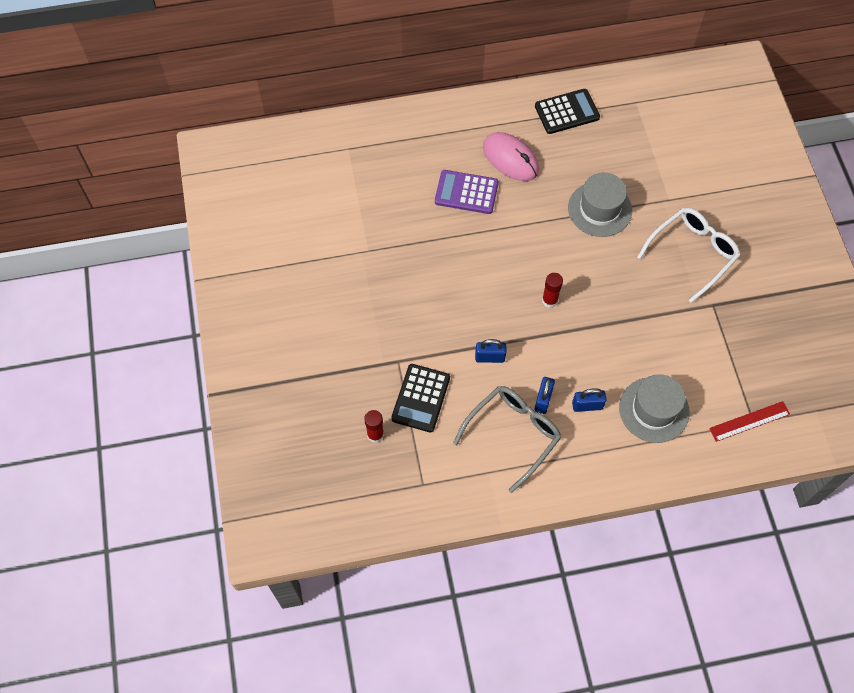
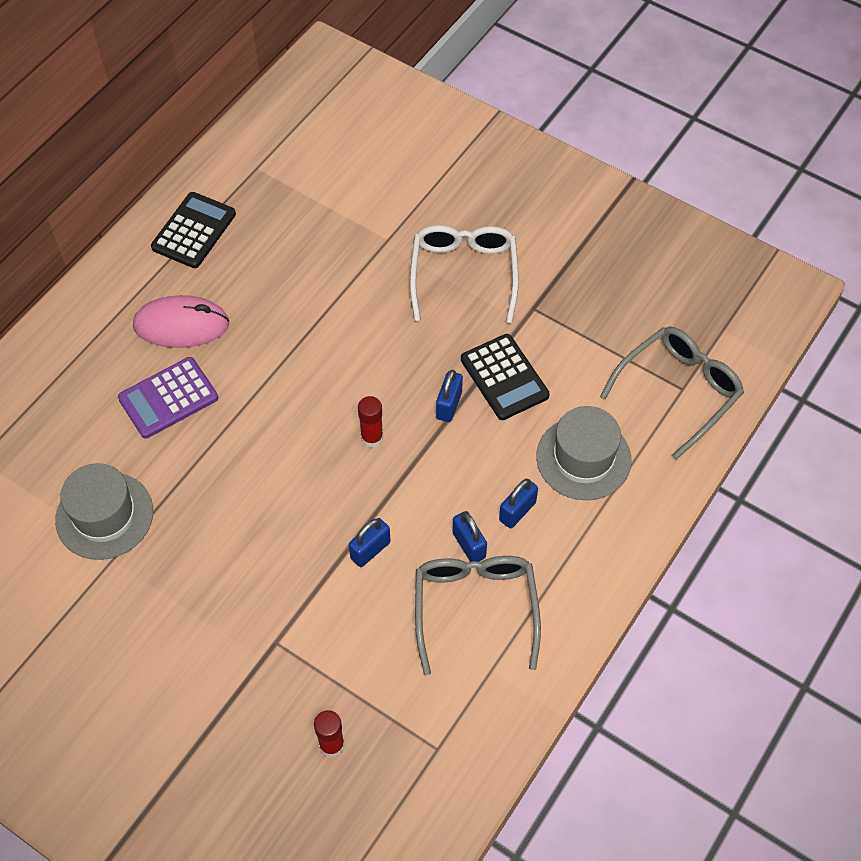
camera: 45 degrees left, 5 degrees down
black calculator [391,364,450,432] -> black calculator moved to [461,334,550,420]
grey hat [568,173,632,237] -> grey hat moved to [55,463,153,560]
red ruler [709,401,790,442] -> grey glasses [600,327,744,460]
none -> blue padlock [436,370,463,422]

